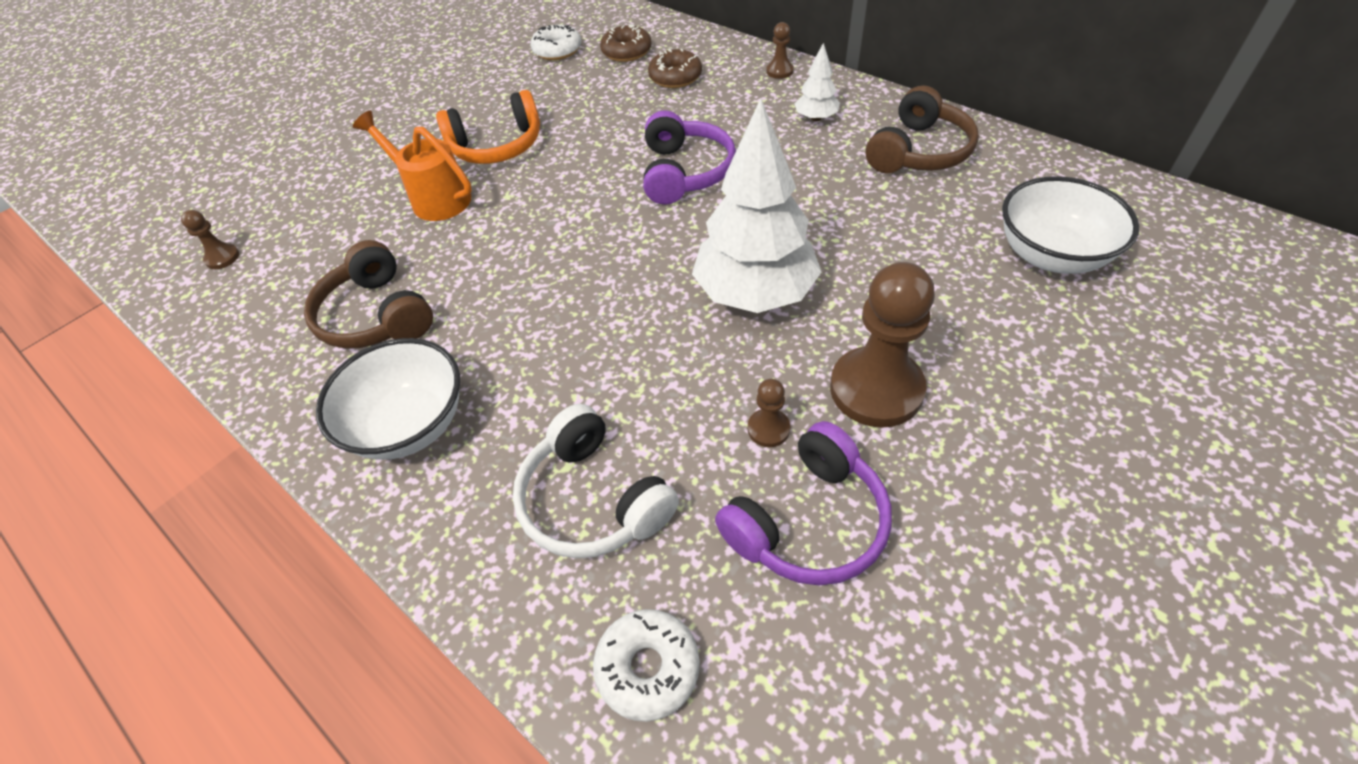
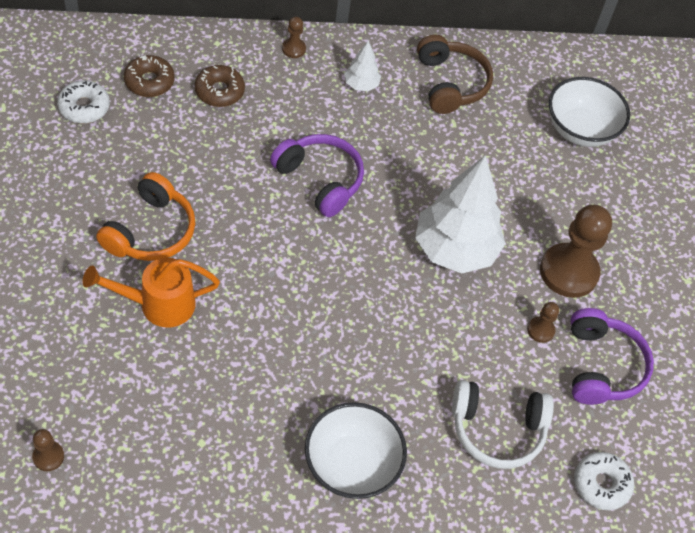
camera: 55 degrees left, 5 degrees up
brown headphones [304,240,433,349] -> none

